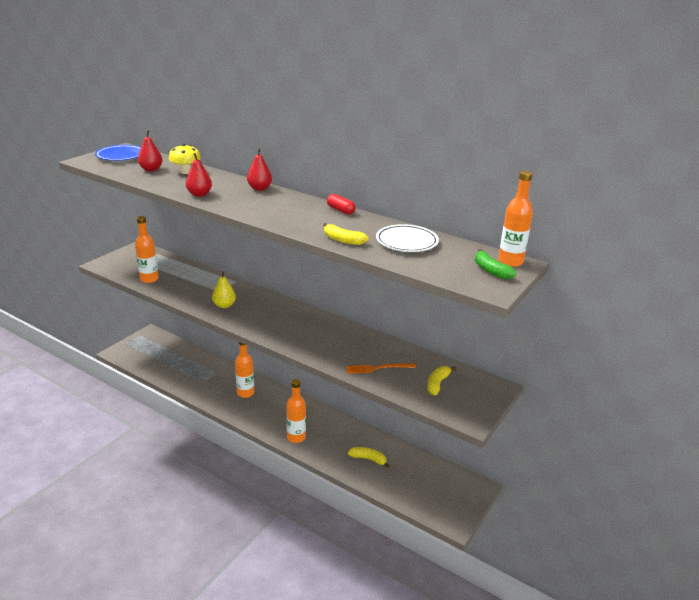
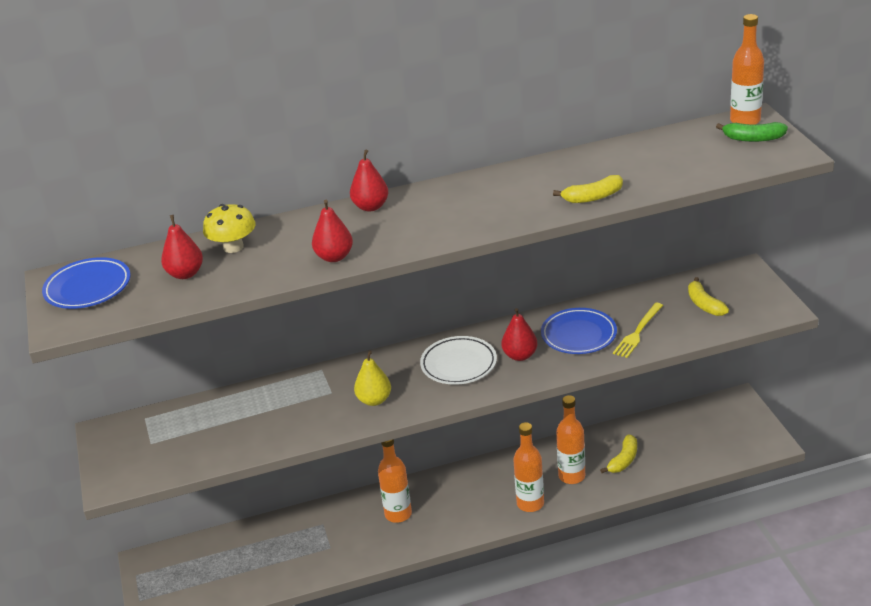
camera: 45 degrees left, 5 degrees up
orange bottle [135,216,159,283] -> orange bottle moved to [556,395,585,484]
red capsule [327,194,355,214] -> none
orange fork [346,363,416,374] -> yellow fork [613,303,663,358]
yellow banana [348,447,389,468] -> yellow banana turned 150 degrees clockwise [600,435,637,473]
white plate [376,224,439,252] -> white plate moved to [420,336,497,385]
none -> red pear [502,308,537,361]
none -> blue plate [541,308,617,354]

